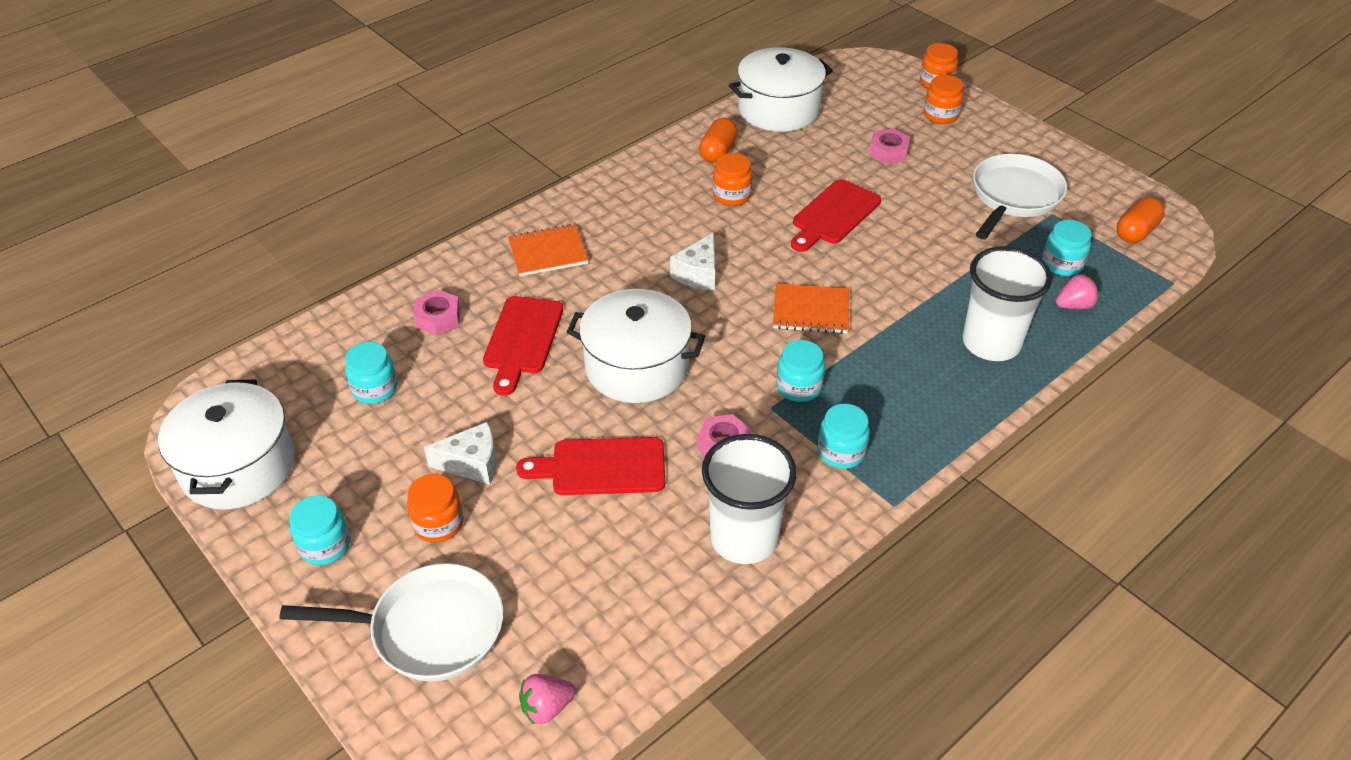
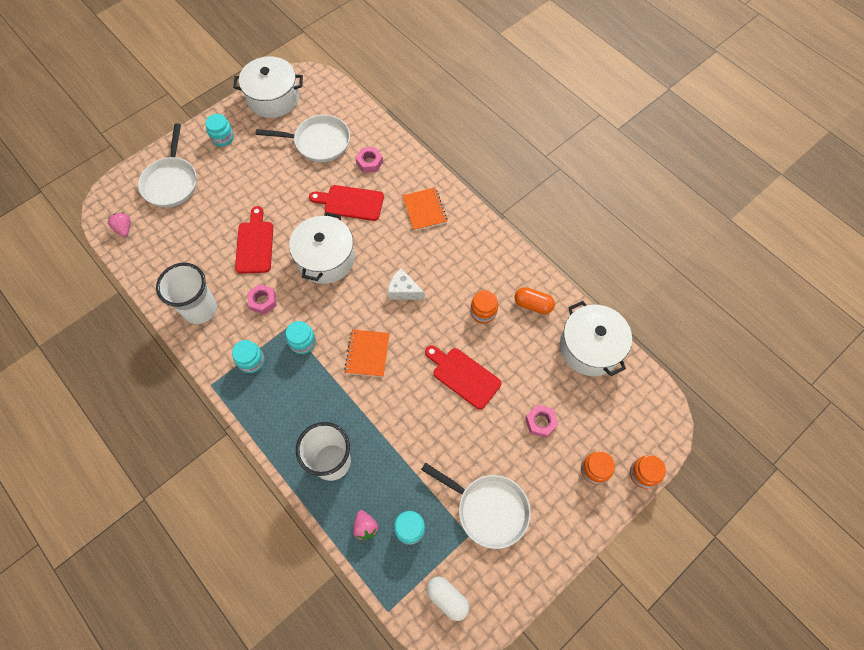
camera: 90 degrees right, 20 degrees up
turquoise jar [345,342,397,404] -> white pan [255,115,350,162]
orange jar [407,474,463,543] -> none
white cheese [424,422,497,484] -> none
orange capsule [1117,197,1165,243] -> white capsule [426,576,469,621]

